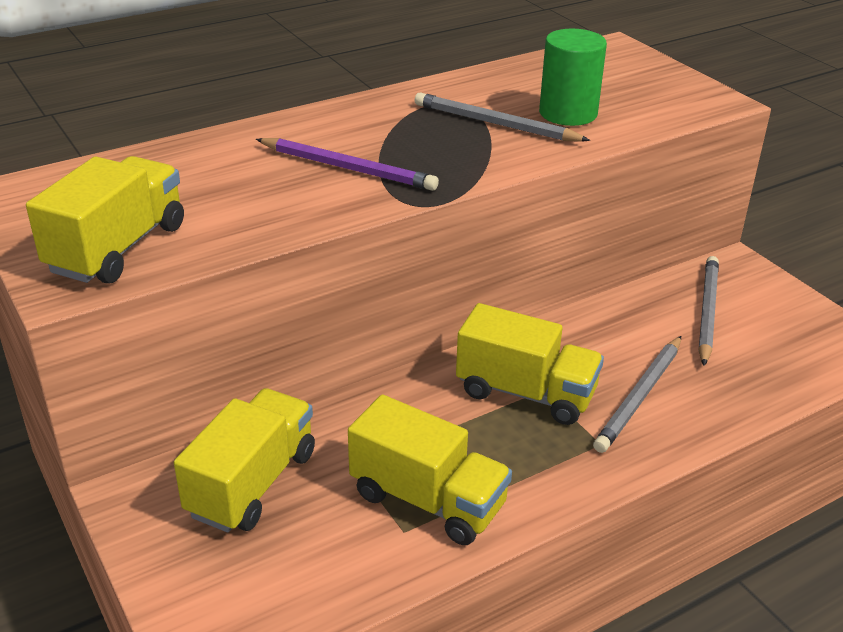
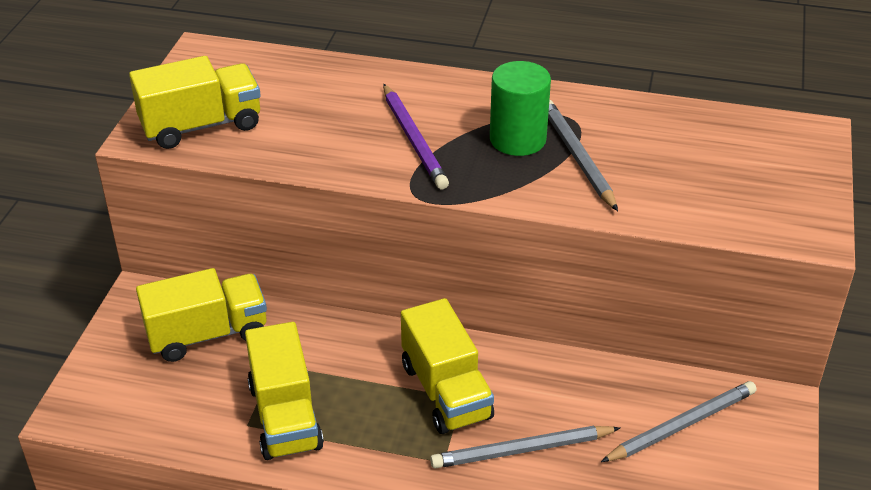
camera: 45 degrees right, 5 degrees up
green cylinder [539,29,607,126] -> green cylinder moved to [490,61,551,156]

